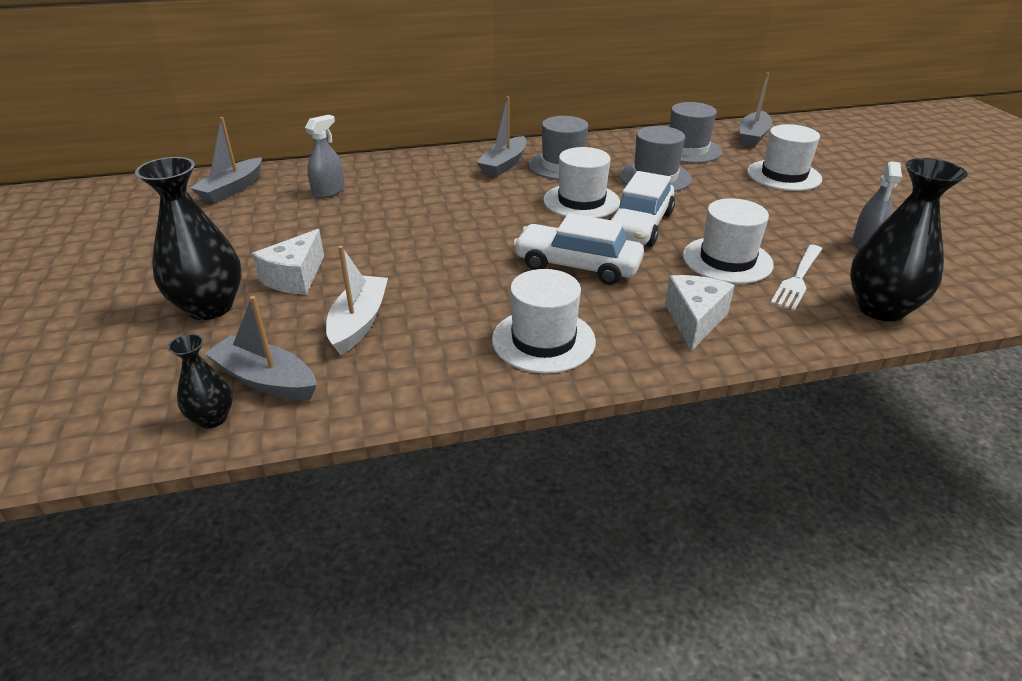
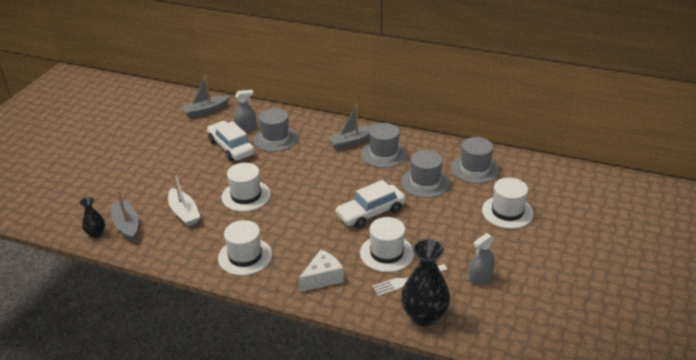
camera: 35 degrees right, 0 degrees up
black vase [135,157,242,320] -> none
white cheese [252,229,324,295] -> none
white boat [326,246,388,355] -> white boat turned 105 degrees clockwise [168,172,200,226]
white car [513,213,644,285] -> white car moved to [207,121,254,161]
white hat [543,147,620,218] -> white hat moved to [221,163,271,212]
grey boat [739,73,772,147] -> none
none -> grey hat [253,108,298,152]

